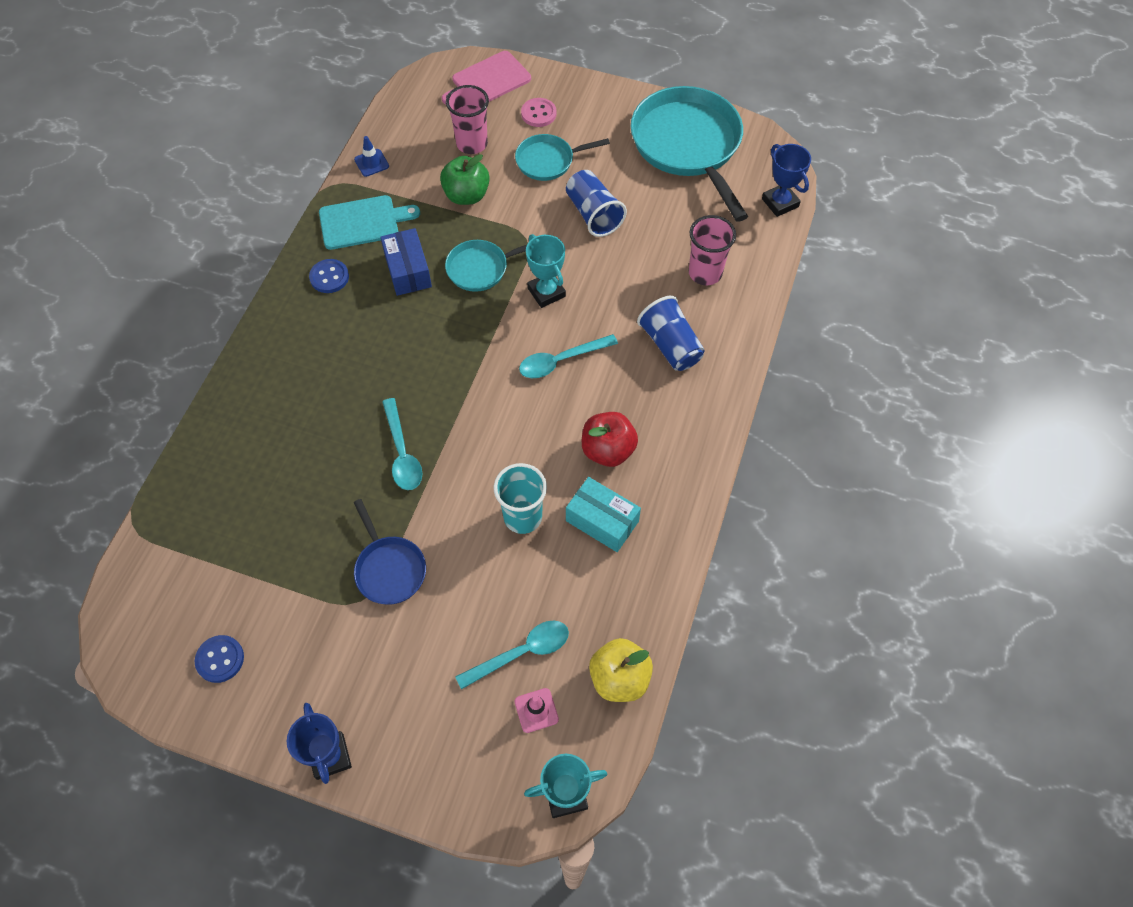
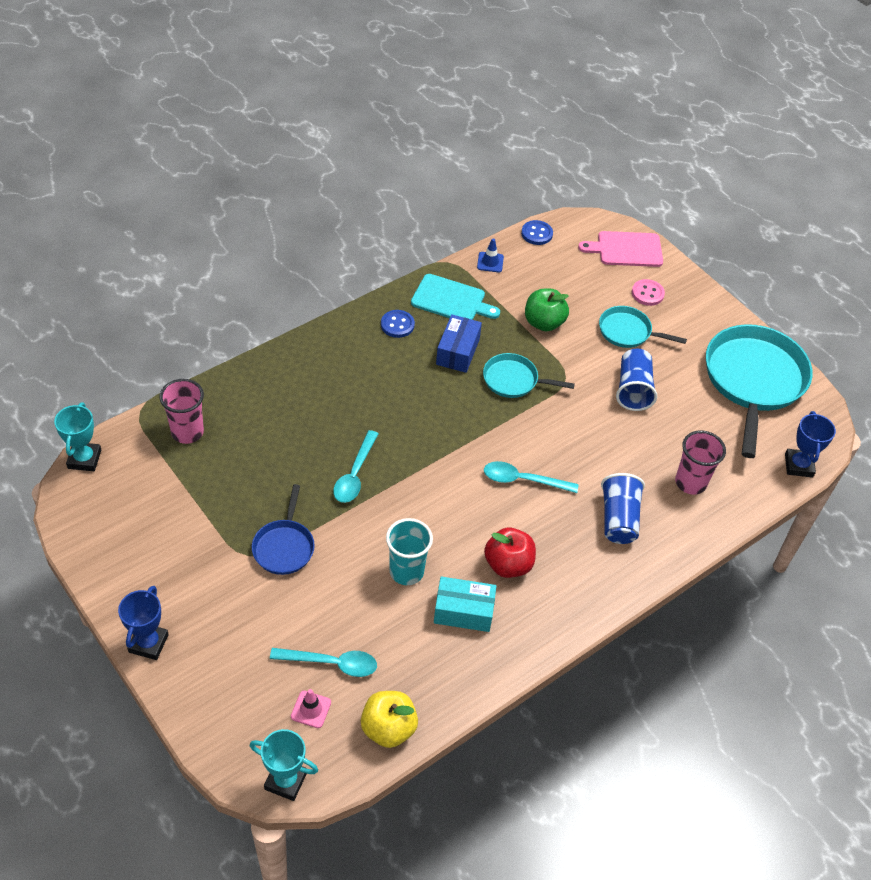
camera: 30 degrees right, 10 degrees down
blue button [195,635,244,683] -> blue button moved to [521,220,553,245]
pink cup [446,85,489,154] -> pink cup moved to [160,379,204,444]
turquoise trophy [526,234,566,308] -> turquoise trophy moved to [54,402,101,471]
turquoise box [566,477,641,552] -> turquoise box turned 60 degrees counterclockwise [434,576,496,632]

